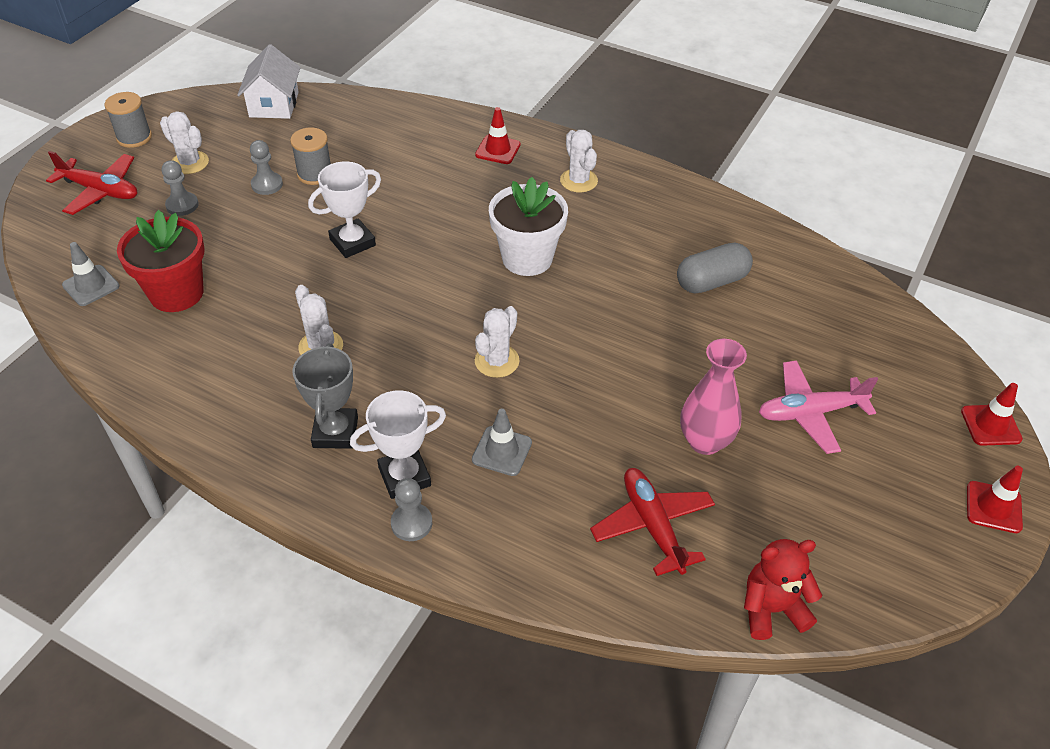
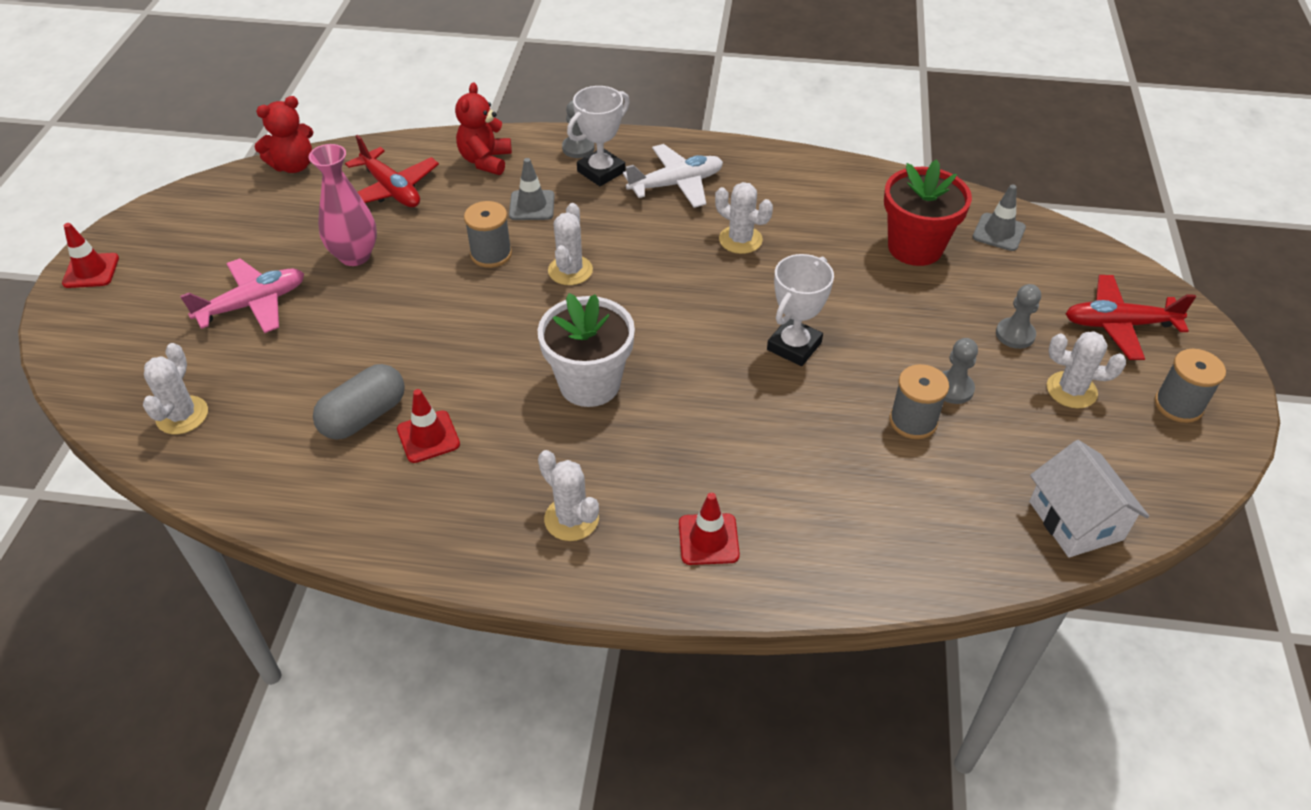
camera: 160 degrees right, 0 degrees up
grey trophy [292,343,358,449] -> white plane [623,144,723,208]
red traffic cone [961,383,1023,446] -> red traffic cone moved to [397,389,460,463]
none -> white cactus [143,343,208,434]
none -> red teddy bear [455,82,512,175]
none -> grey spool [464,201,512,268]

